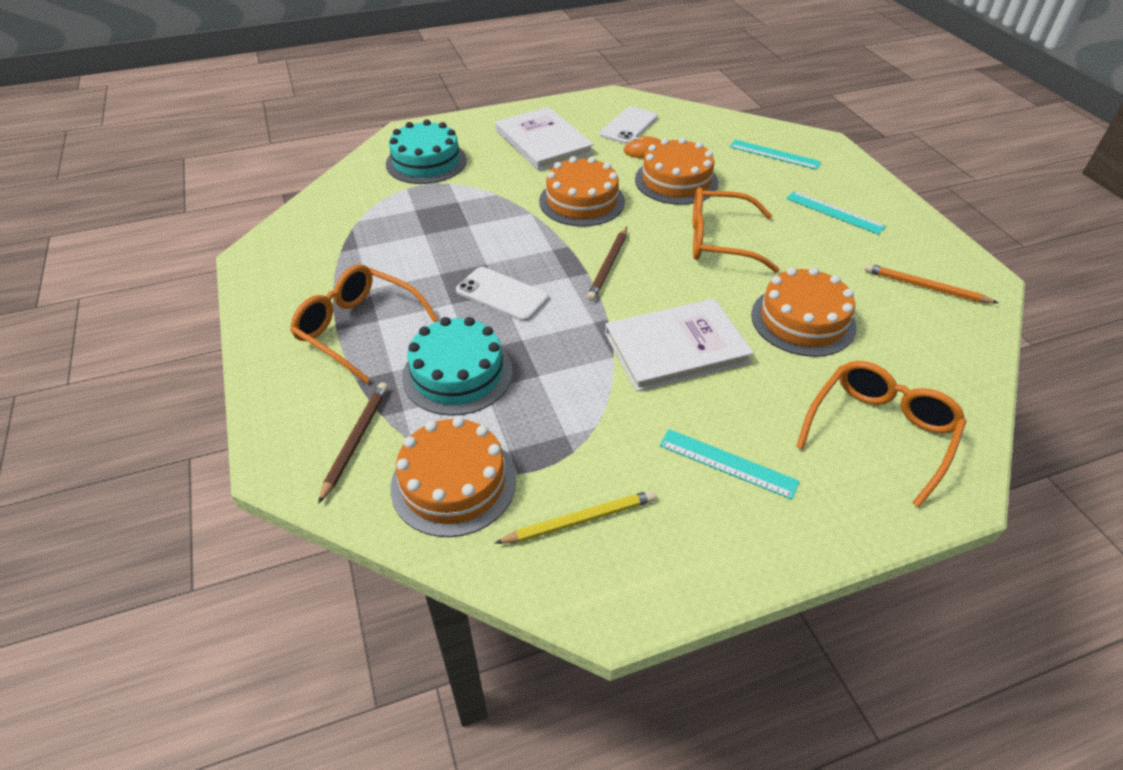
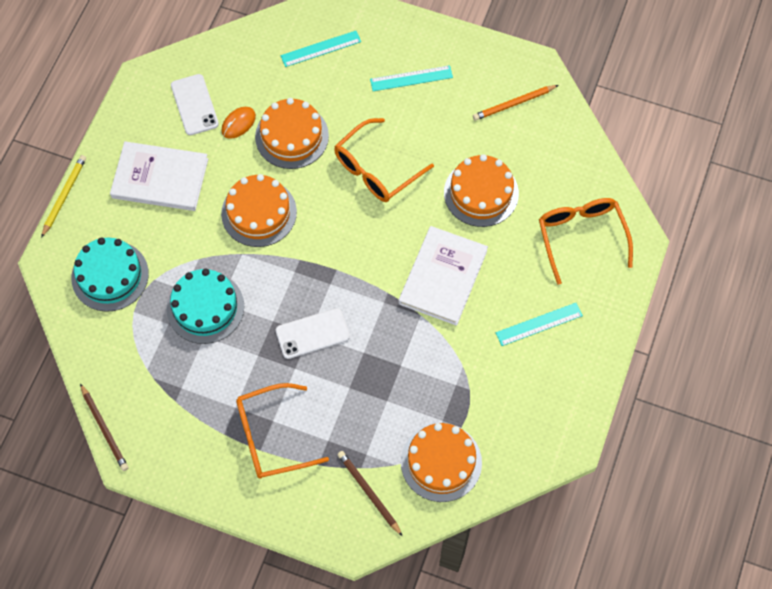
camera: 50 degrees left, 20 degrees up
turquoise cake [402,317,513,416] -> turquoise cake moved to [167,269,244,344]
yellow pencil [495,490,656,544] -> yellow pencil moved to [41,155,86,238]
brown pencil [587,227,627,301] -> brown pencil moved to [80,383,129,471]

